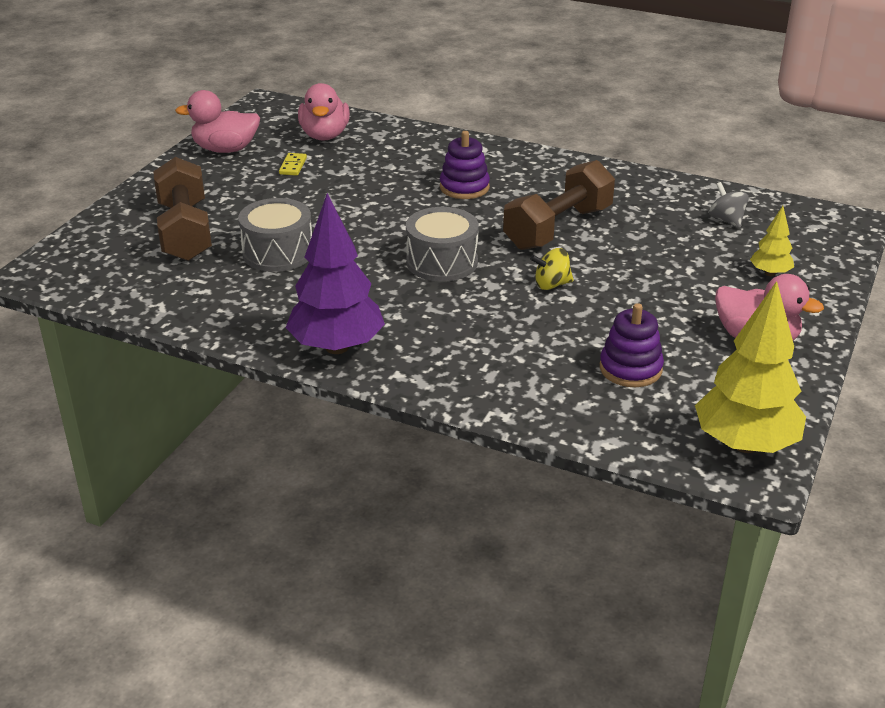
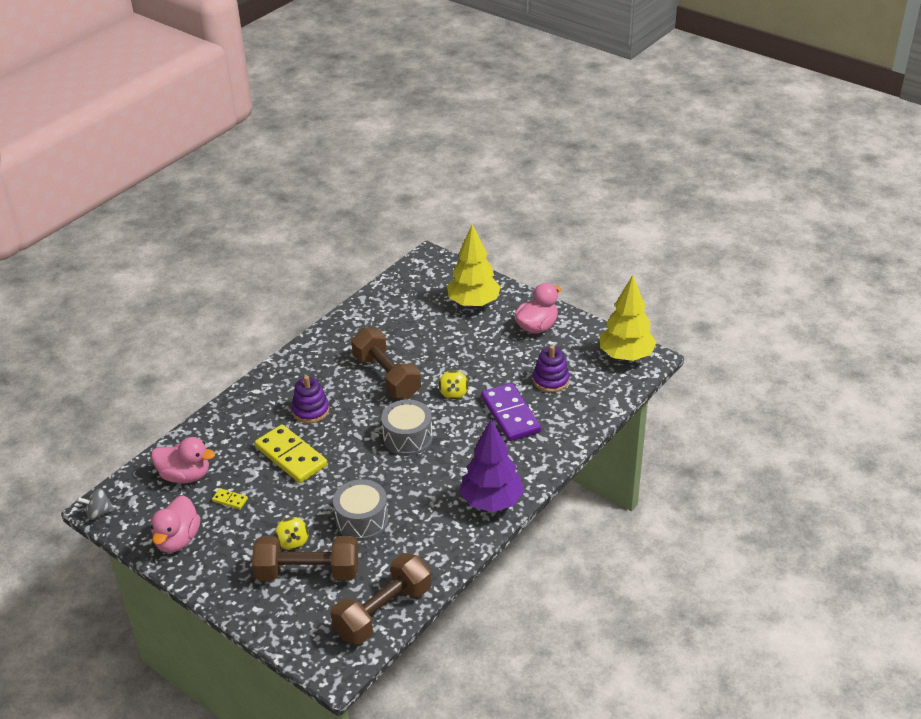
camera: 75 degrees left, 5 degrees up
grey spinning top [709,182,749,228] -> grey spinning top moved to [77,488,115,520]
yellow tree [750,206,794,276] -> yellow tree [447,224,501,308], size x2.05
none -> yellow domino [255,424,328,483]
none -> yellow spinning top [275,517,309,550]
none -> brown dumbbell [331,553,431,645]
none -> purple domino [481,383,541,441]

